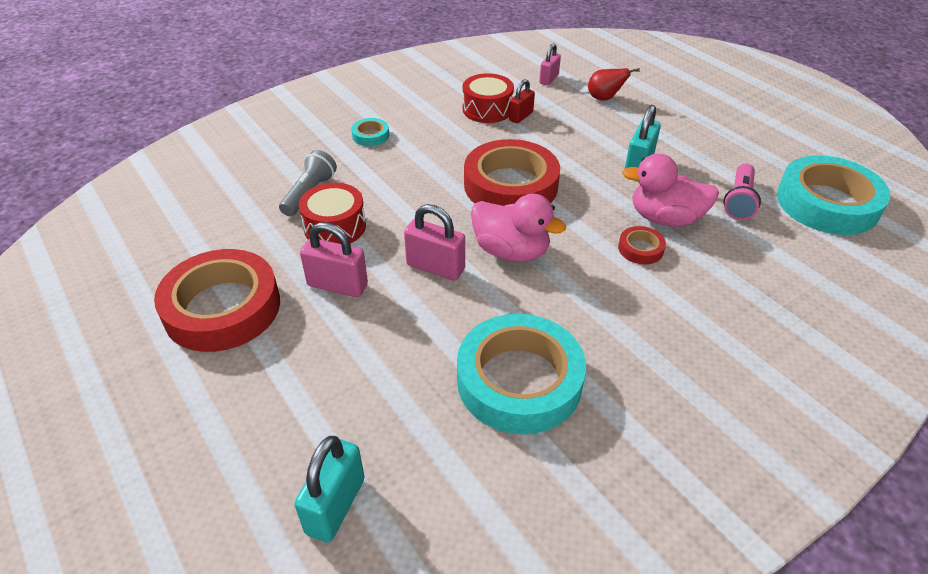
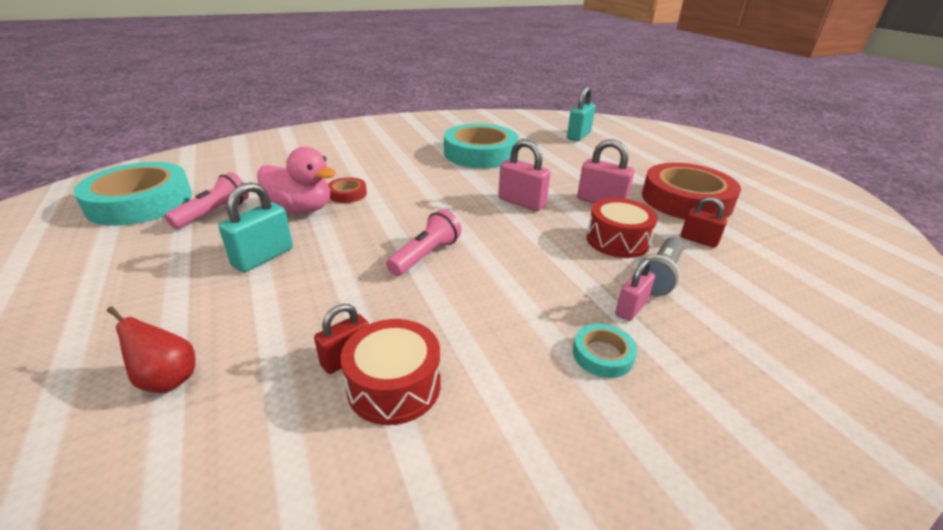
camera: 170 degrees left, 10 degrees down
red tape [464,139,560,206] -> pink flashlight [386,209,461,276]
pink duck [471,194,566,262] -> none
pink padlock [539,43,561,85] -> pink padlock moved to [615,258,655,321]
none -> red padlock [681,197,727,248]

